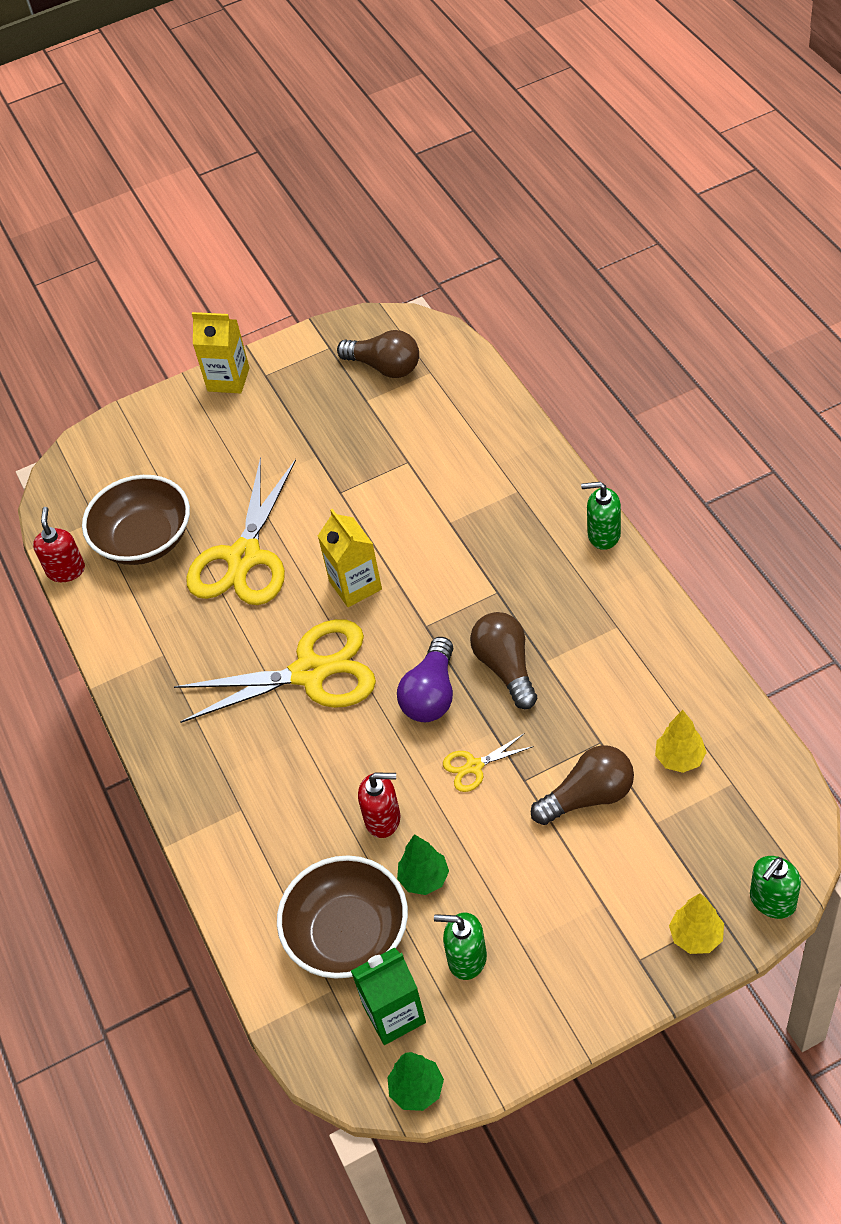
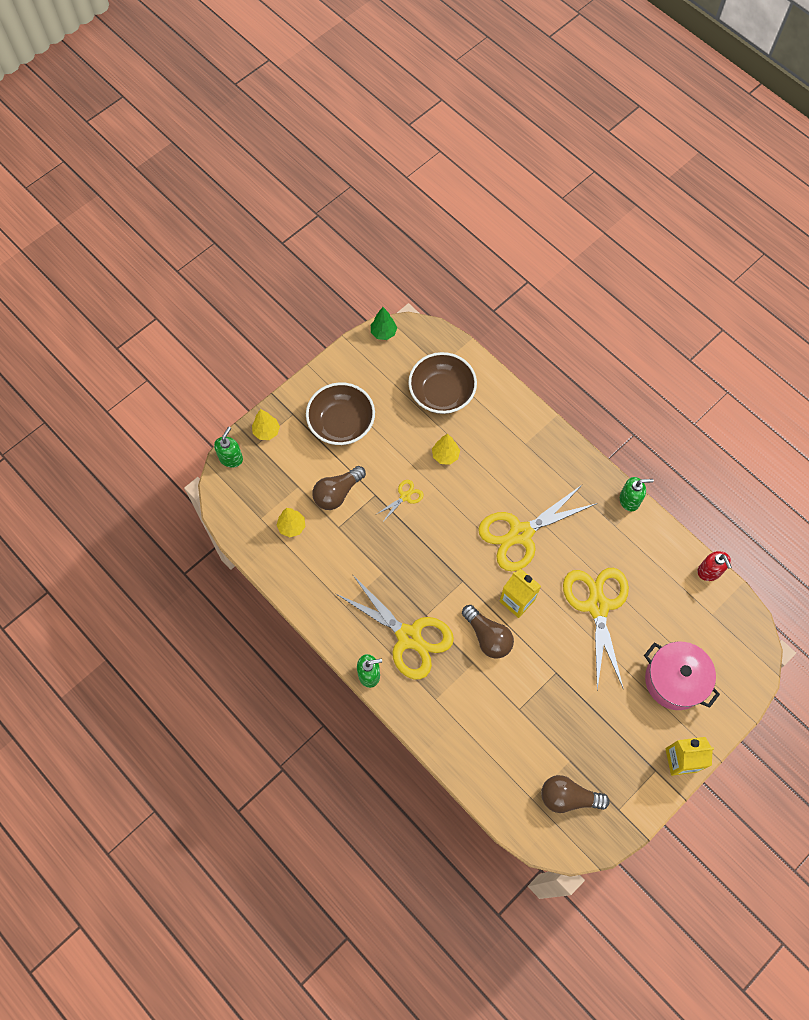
camera: 155 degrees right, 15 degrees up
brown bowl [82,475,190,565] -> brown bowl moved to [306,382,375,445]
green carton [351,947,426,1045] -> none
red soap dispenser [358,773,400,838] -> yellow tree [432,434,460,465]
purple light bulb [397,637,453,722] -> none
green tree [397,834,449,895] -> none
green soap dispenser [434,913,487,980] -> green soap dispenser moved to [620,477,654,511]
brown light bulb [470,612,537,709] -> brown light bulb moved to [462,605,514,659]
none -> yellow scissors [336,574,454,679]
none -> pink pot [644,642,720,710]

